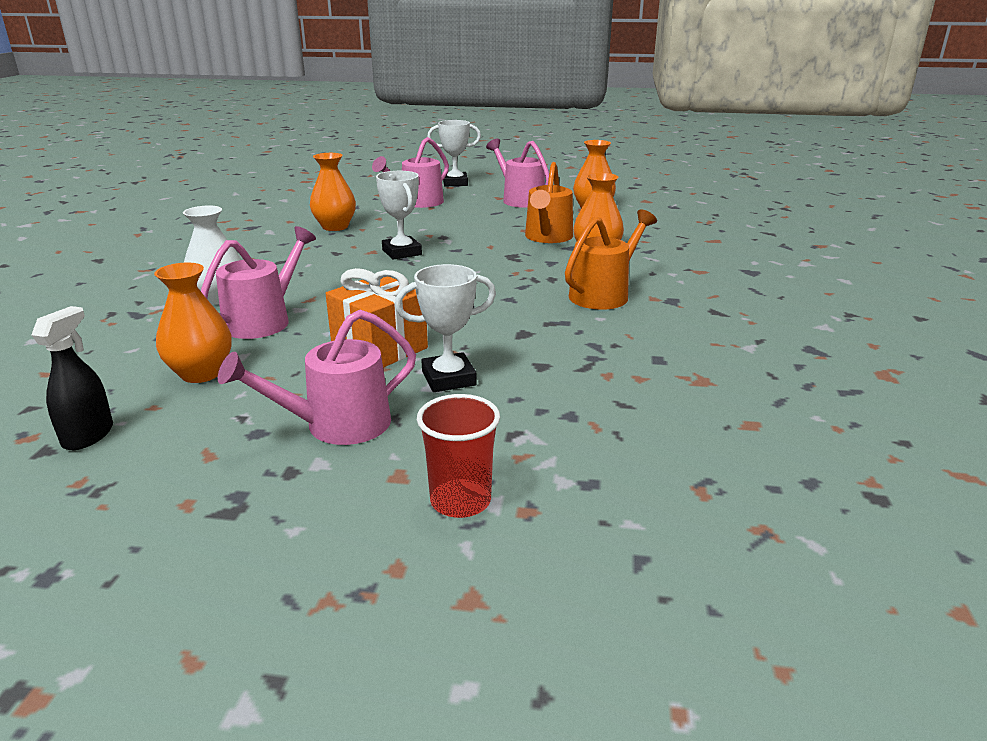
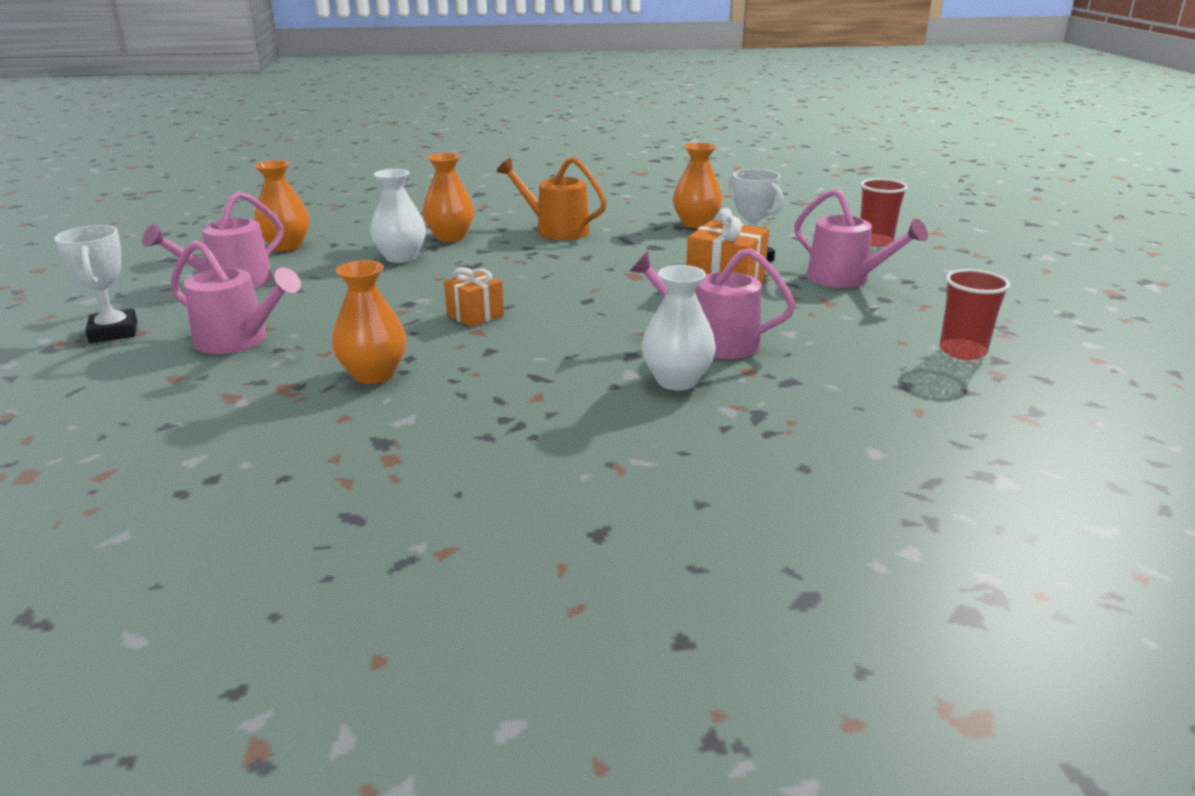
camera: 105 degrees left, 0 degrees up
black spray bottle [31,306,113,450] -> red cup [939,269,1010,360]
orange vase [154,263,232,383] -> orange vase moved to [673,143,723,228]
white trophy [376,171,422,260] -> orange gift [444,267,504,327]
orange watering can [525,162,573,243] -> white vase [370,169,426,263]

